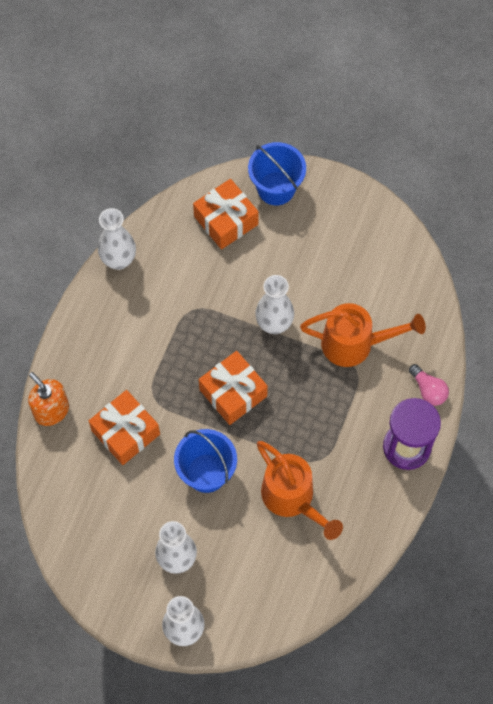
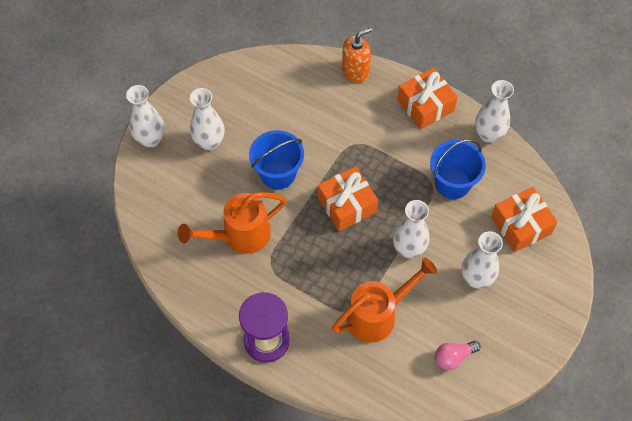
camera: 100 degrees right, 5 degrees down
orange gift [89,390,160,465] -> orange gift moved to [397,68,458,129]
blue bucket [248,142,306,205] -> blue bucket moved to [430,139,486,199]
orange watering can [300,303,426,367] -> orange watering can turned 135 degrees counterclockwise [332,257,437,343]
pink light bulb [409,364,449,406] -> pink light bulb moved to [435,341,481,370]
none -> white vase [461,231,503,289]

